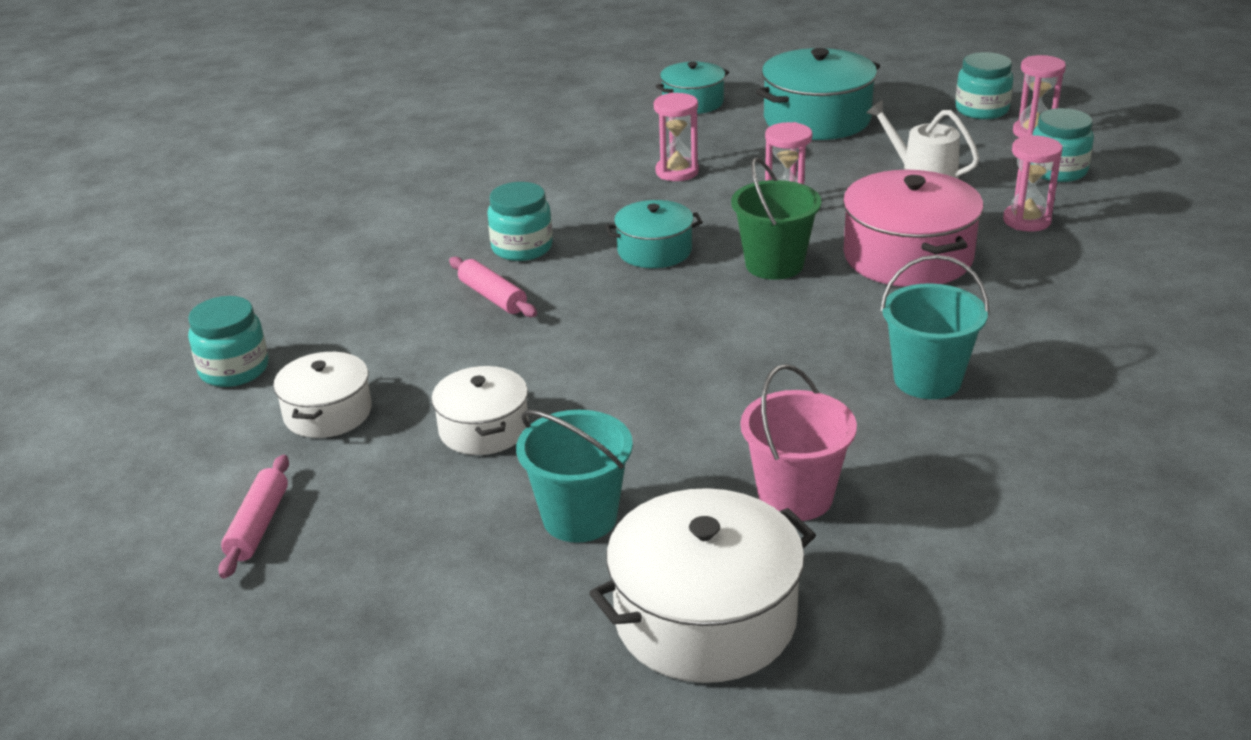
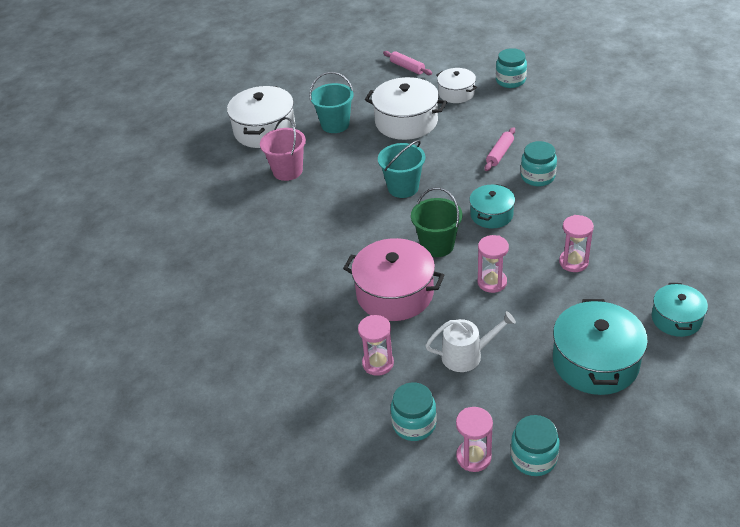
camera: 130 degrees right, 10 degrees up
white pot [431,366,529,455] -> white pot [365,77,447,140], size x1.68
pink rolling pin [449,257,537,317] -> pink rolling pin turned 60 degrees counterclockwise [484,127,515,171]
turquoise bucket [880,255,990,399] -> turquoise bucket moved to [378,140,425,198]

